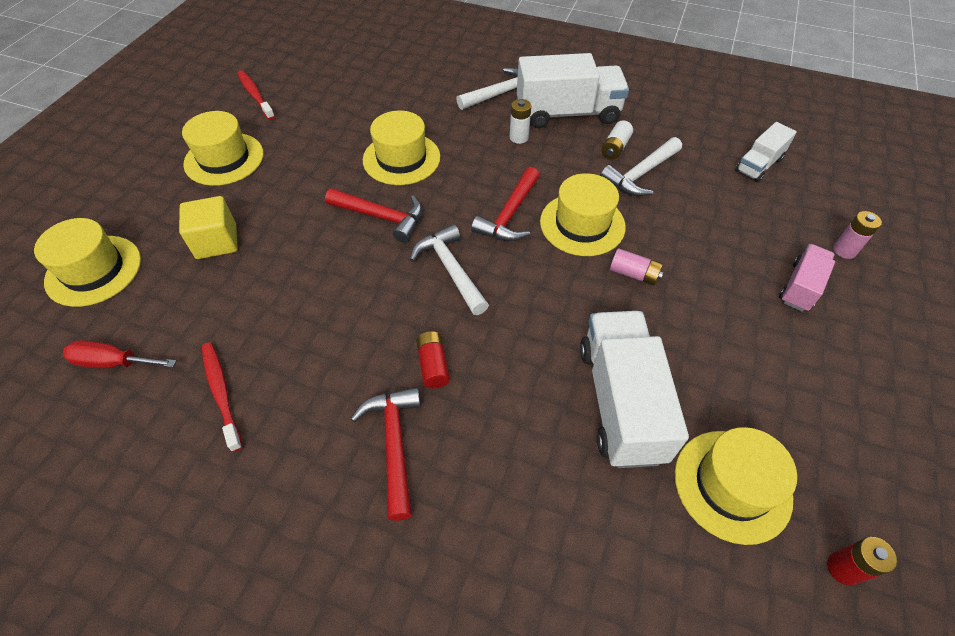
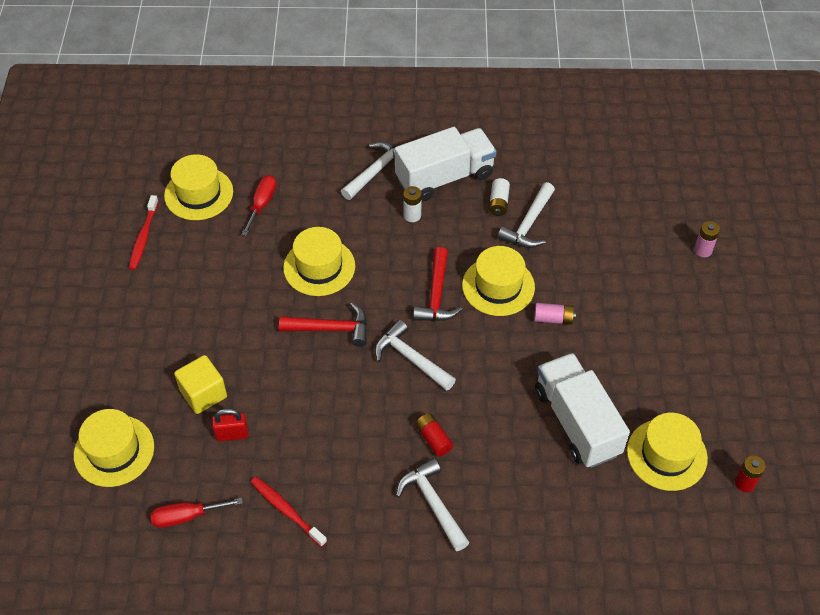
camera: 20 degrees left, 0 degrees up
yellow hat [182,111,264,186] -> yellow hat moved to [164,154,233,220]
red toothbrush [237,70,275,120] -> red toothbrush turned 120 degrees counterclockwise [129,195,159,270]
red hammer [351,387,421,521] -> white hammer [396,458,470,551]
white truck [735,122,797,182] -> none
pink truck [779,244,835,312] -> none
none -> red padlock [212,408,248,441]
none -> red screwdriver [241,175,276,236]

